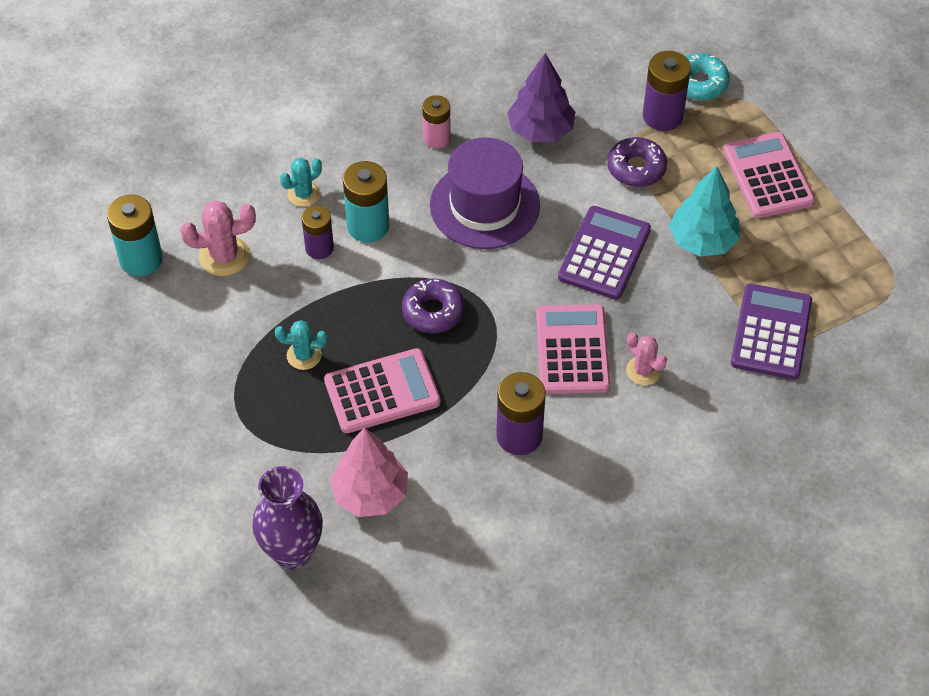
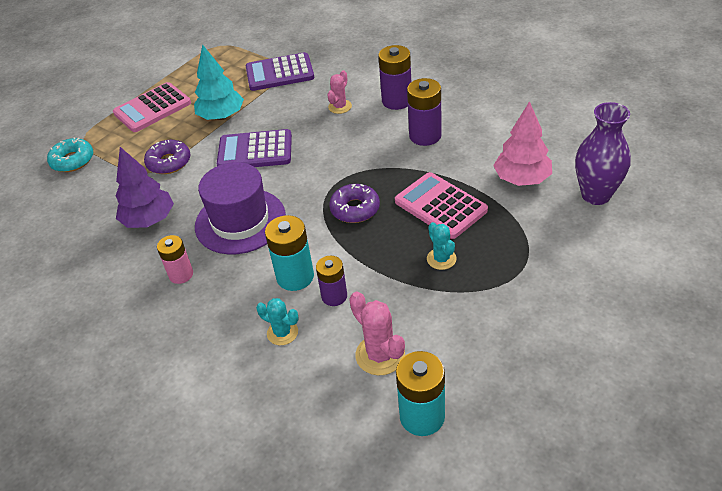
camera: 110 degrees left, 10 degrees down
pink calculator [536,304,611,394] -> none
purple battery [643,51,691,131] -> purple battery moved to [378,45,411,110]

